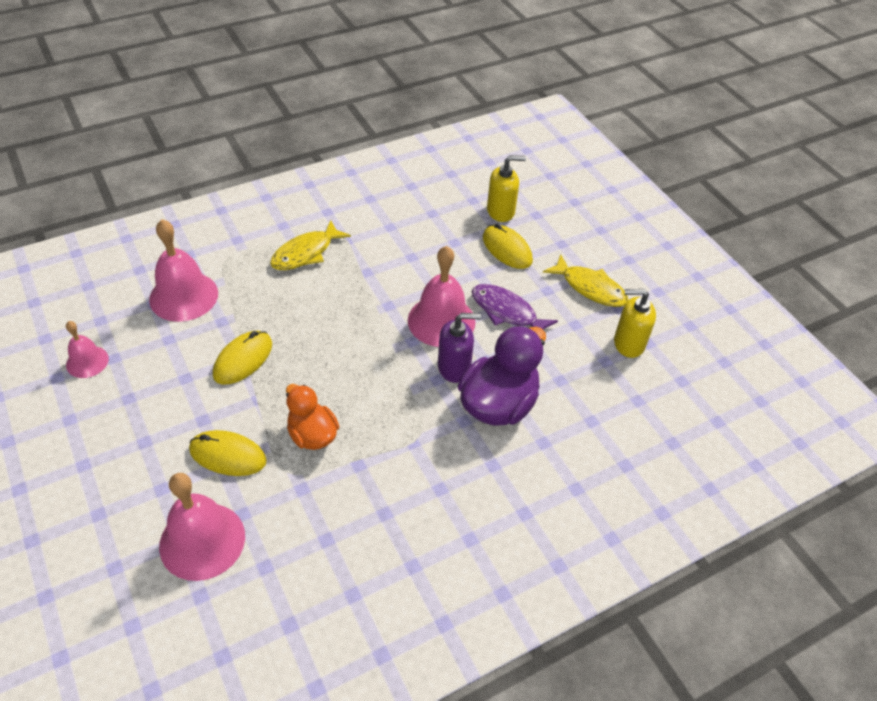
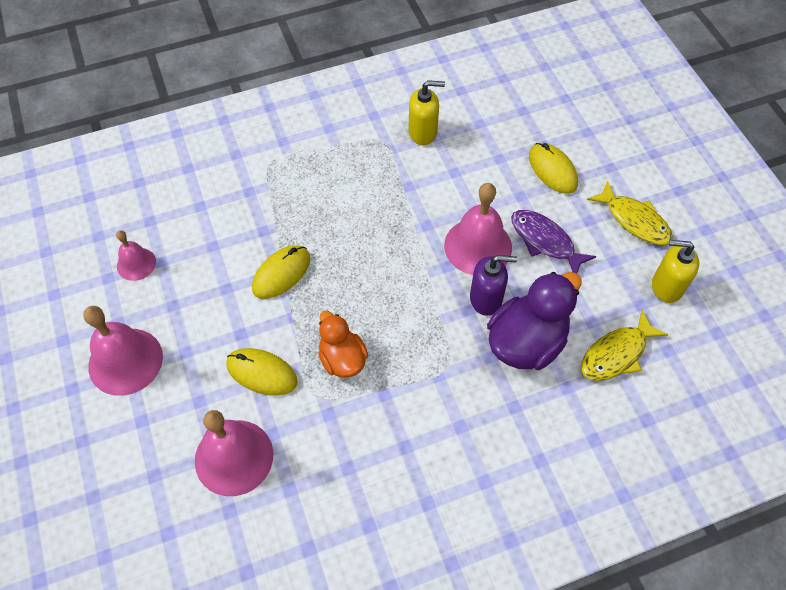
camera: 10 degrees right, 10 degrees up
pink bell [149,219,218,322] -> pink bell moved to [83,306,163,396]
yellow fish [270,220,351,270] -> yellow fish moved to [581,310,668,381]
yellow soap dispenser [487,155,526,222] -> yellow soap dispenser moved to [408,80,445,145]

